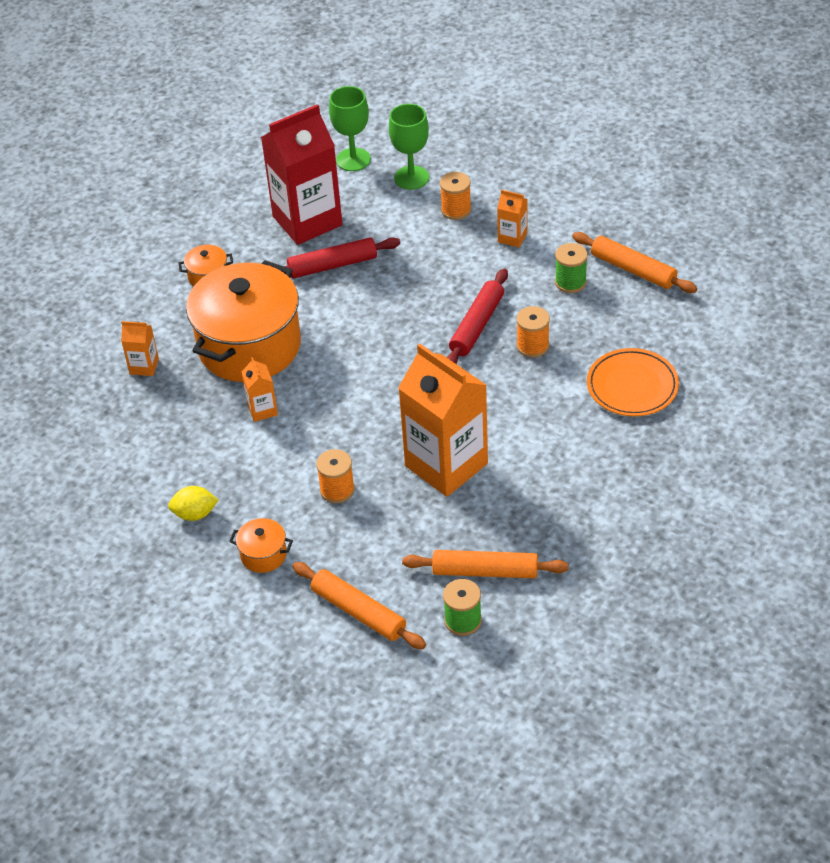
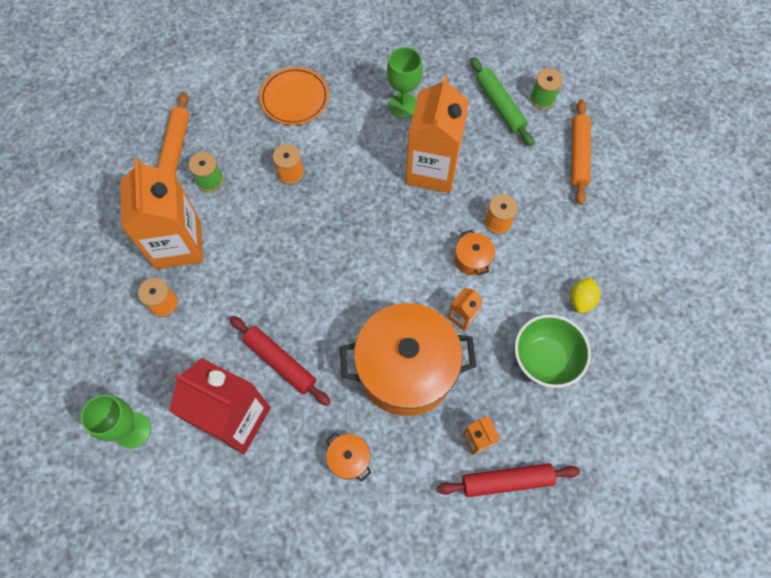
camera: 125 degrees left, 20 degrees up
yellow lemon [168,486,219,521] -> yellow lemon turned 60 degrees clockwise [570,277,600,314]
orange pot [229,518,293,573] -> orange pot moved to [455,230,495,276]
green goblet [389,104,429,190] -> green goblet moved to [387,47,423,119]
orange rolling pin [402,550,569,578] -> green rolling pin [470,57,534,146]
red rolling pin [447,269,508,364] -> red rolling pin moved to [437,463,580,497]
orange carton [497,190,527,247] -> orange carton [120,158,203,269], size x2.29
none -> green bowl [515,314,591,388]

